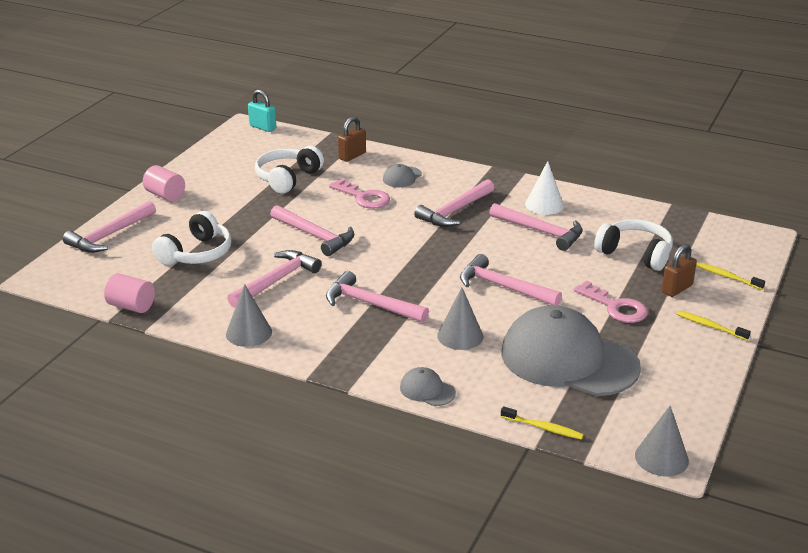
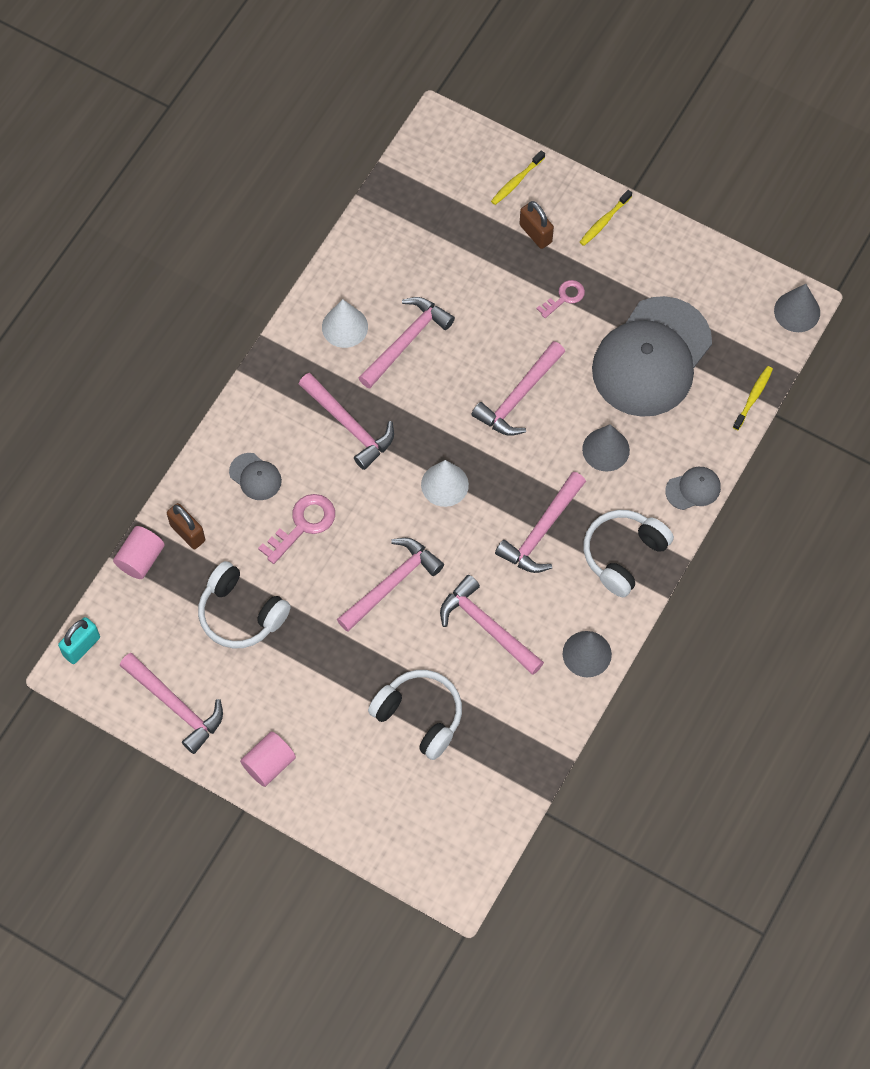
camera: 85 degrees left, 35 degrees up
pink hammer [63,201,156,253] -> pink hammer moved to [120,653,223,754]
pink cylinder [104,273,155,313] -> pink cylinder moved to [113,526,165,579]
grey cap [400,367,456,406] -> grey cap turned 150 degrees counterclockwise [665,467,721,510]
pink key [574,281,648,323] -> pink key [536,280,585,318], size x0.63
white headphones [594,219,673,271] -> white headphones moved to [584,510,674,597]
none -> white cone [421,460,469,507]

